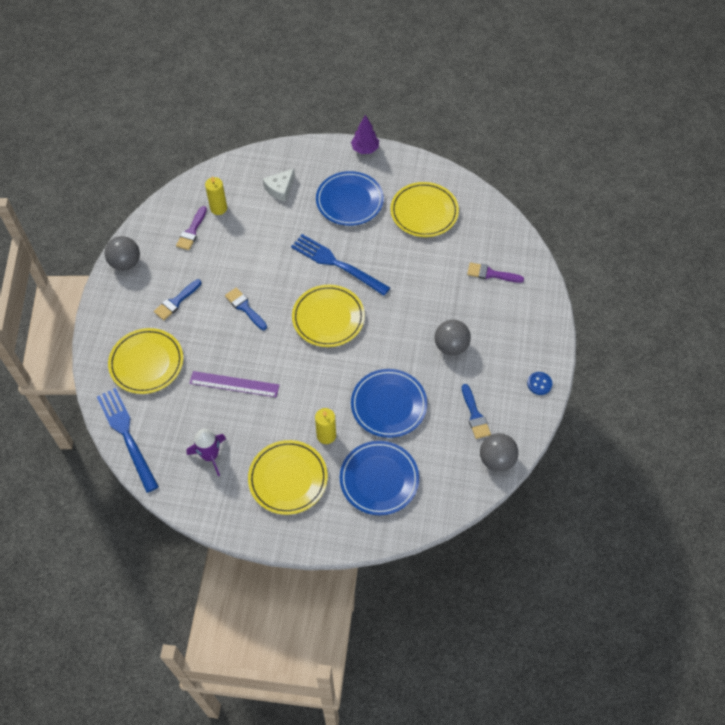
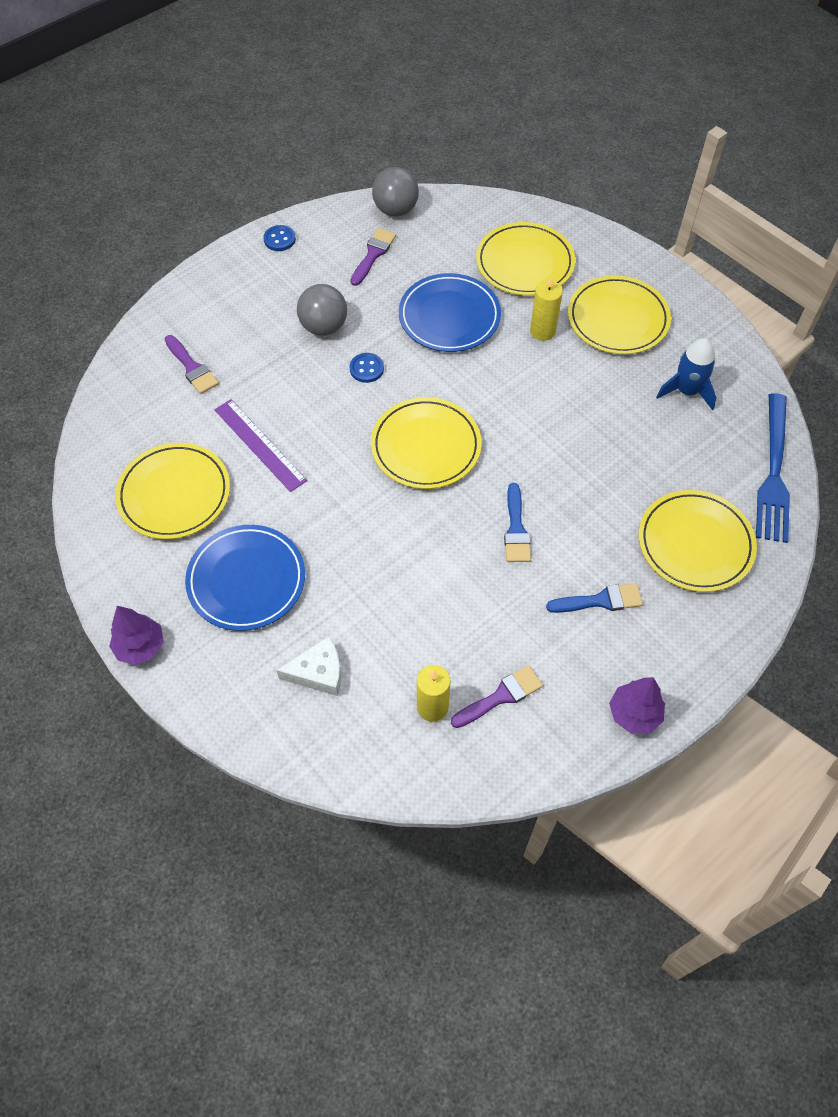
camera: 140 degrees left, 0 degrees up
grey ball [105,236,140,271] -> purple tree [609,677,665,733]
purple rocket [186,429,226,476] -> blue rocket [656,338,717,410]
purple ruler [189,371,279,397] -> purple ruler moved to [214,399,307,492]
blue fork [291,234,390,296] -> none
blue plate [340,441,419,515] -> yellow plate [476,222,575,296]
blue brush [462,384,491,439] -> purple brush [350,228,396,286]
none -> blue button [349,353,384,383]

